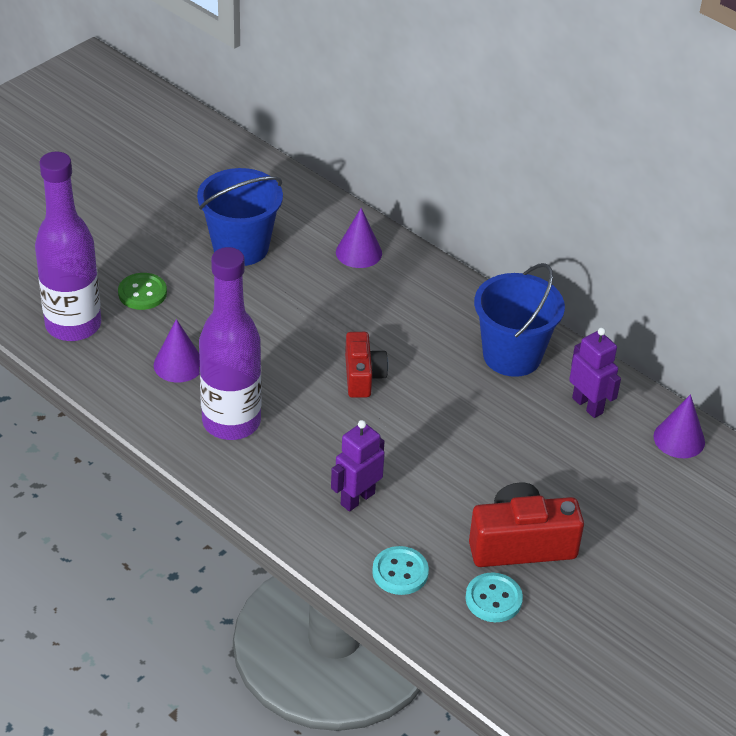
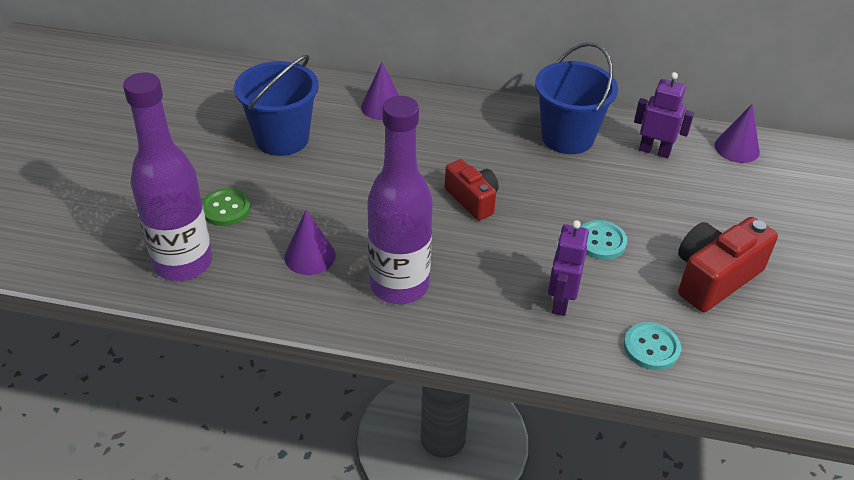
camera: 30 degrees left, 0 degrees up
turquoise button [465,573,523,622] -> turquoise button moved to [581,220,627,260]

